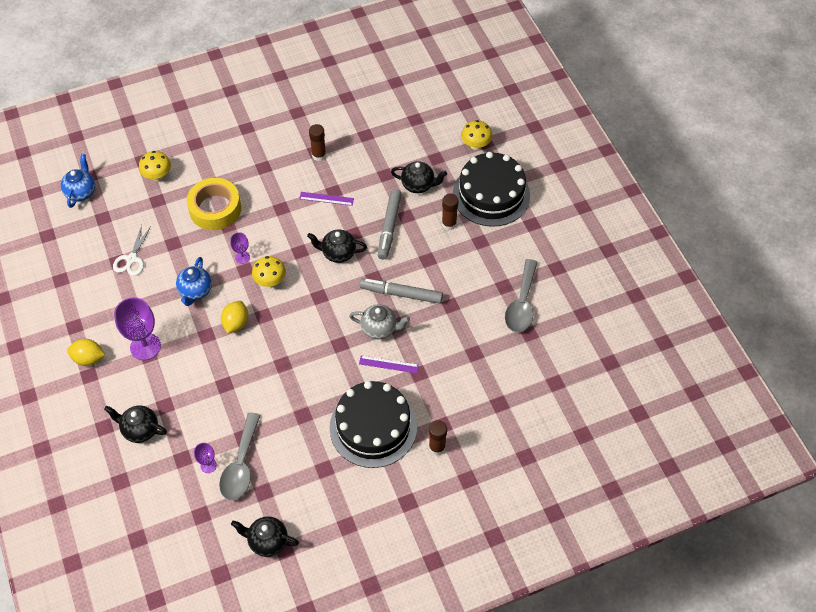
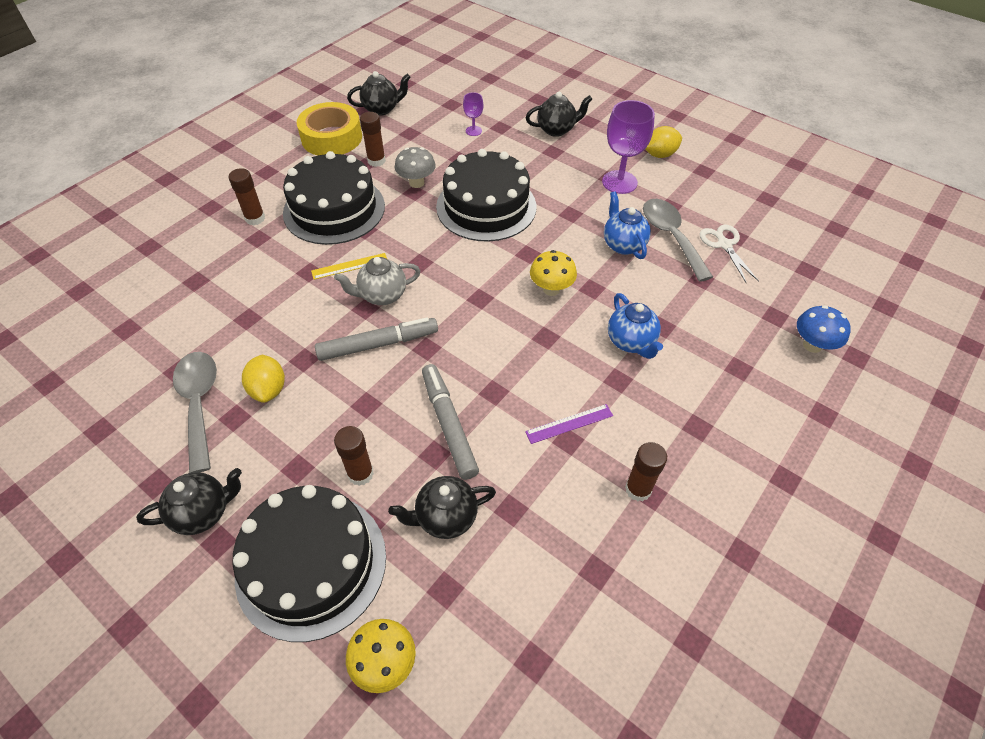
camera: 150 degrees right, 5 degrees down
blue teapot [61,154,95,208] -> blue teapot moved to [608,293,663,359]
yellow mushroom [139,151,171,181] -> blue mushroom [797,305,851,353]
yellow tape [187,178,241,230] -> yellow tape moved to [297,102,362,155]
grey spoon [219,412,261,500] -> grey spoon moved to [643,199,713,282]
yellow lemon [221,301,248,333] -> yellow lemon moved to [242,355,285,403]
purple goblet [230,232,250,264] -> none
black teapot [307,230,367,263] -> black teapot moved to [136,468,242,535]
purple ruler [359,356,419,373] -> yellow ruler [311,253,387,280]
none -> brown glue stick [360,112,386,167]
none -> grey mushroom [394,147,436,188]
none -> black cake [436,149,536,242]

